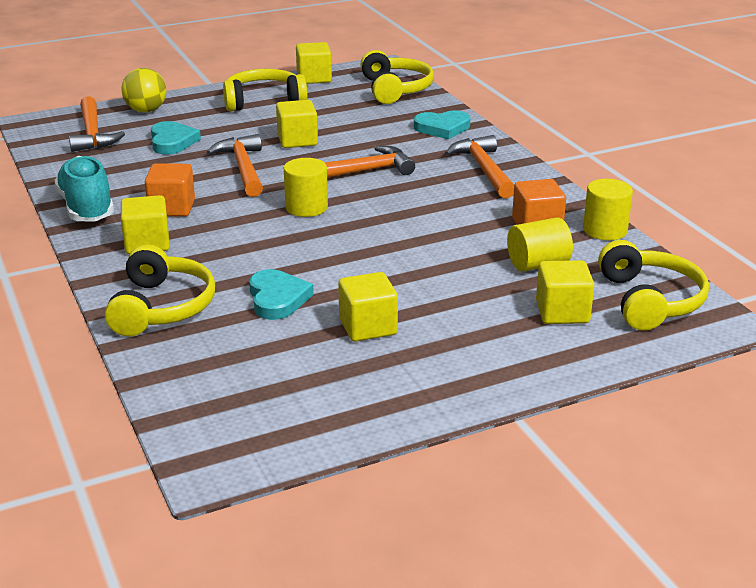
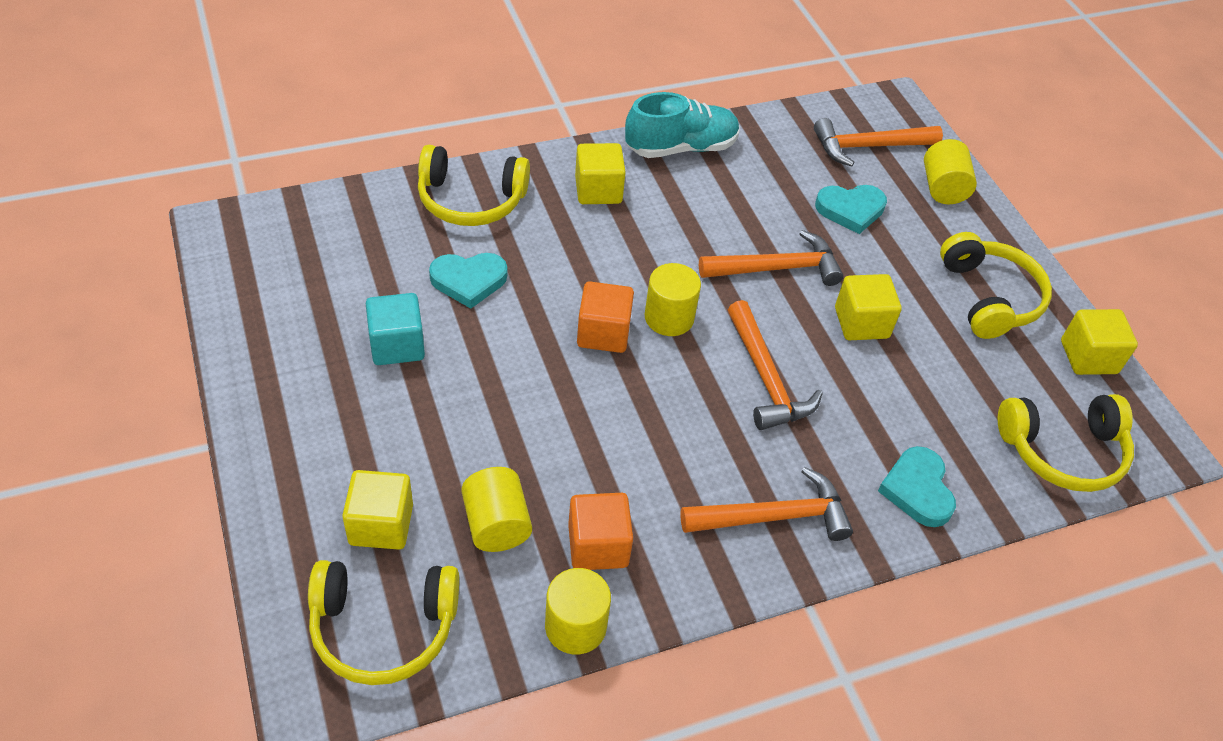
camera: 90 degrees right, 20 degrees up
yellow ball [121,68,167,113] -> yellow cylinder [924,139,977,204]
orange cube [145,163,195,217] -> orange cube moved to [577,281,634,353]
yellow cube [338,272,398,342] -> turquoise cube [366,293,425,365]

